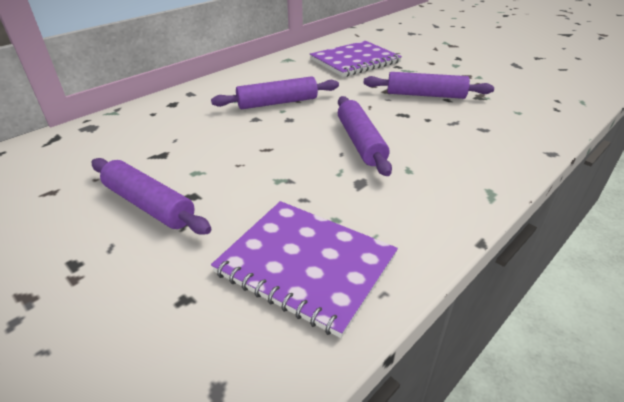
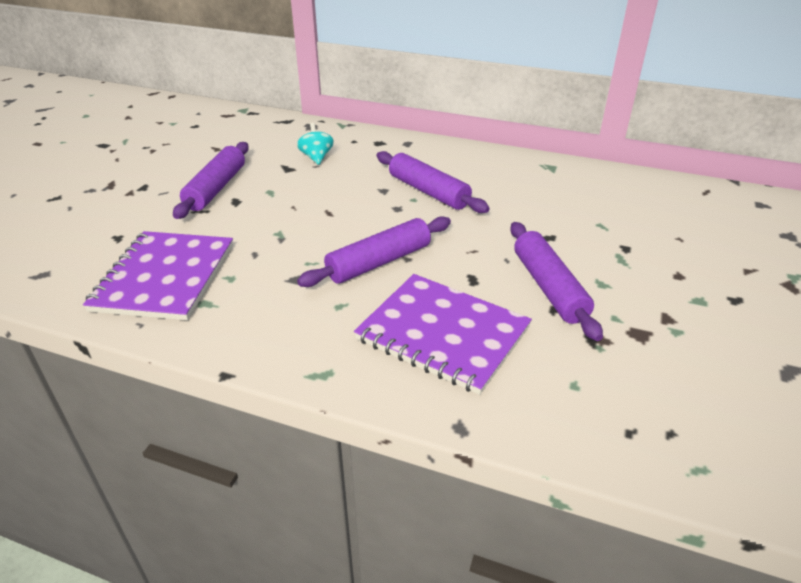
camera: 65 degrees right, 0 degrees up
purple notebook [310,41,402,77] -> purple notebook moved to [354,274,532,395]
none -> turquoise spinning top [297,123,334,165]

